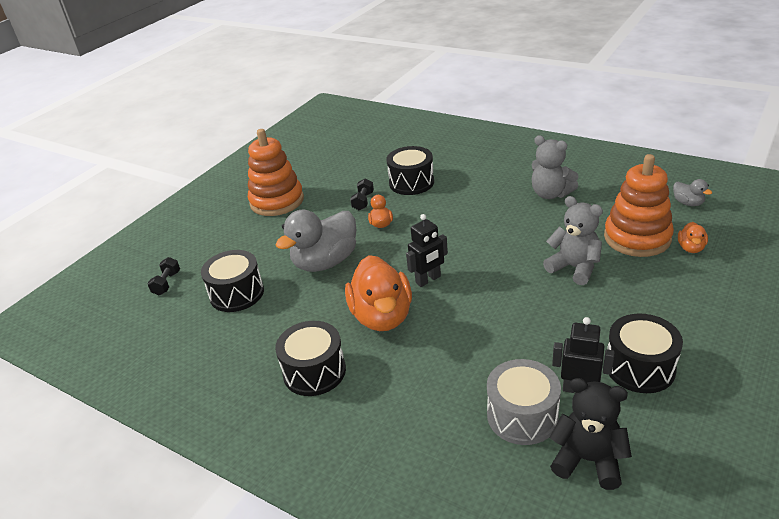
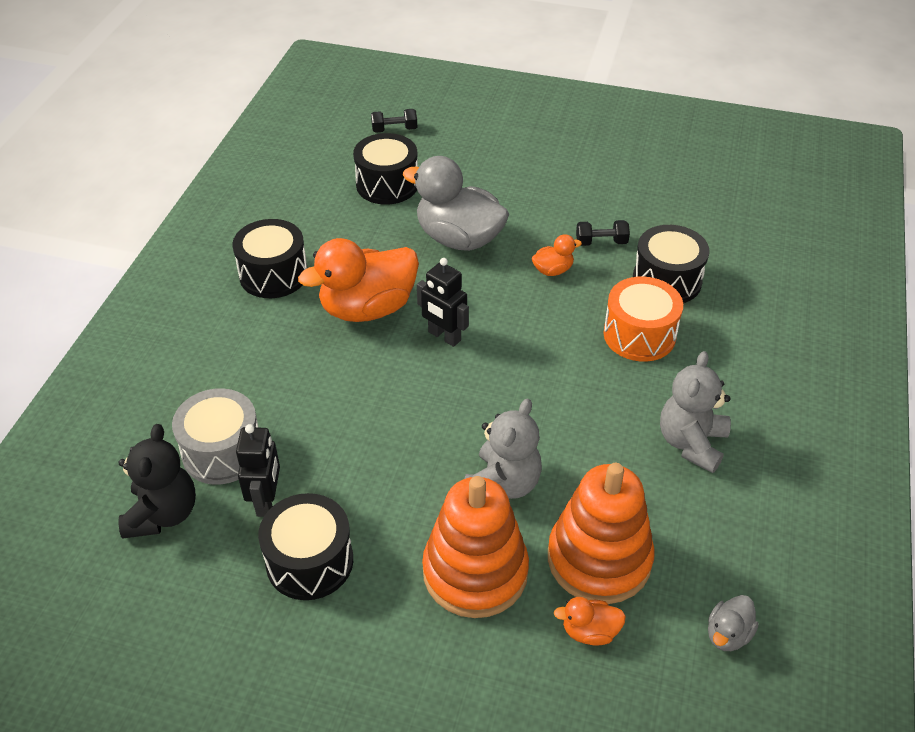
camera: 70 degrees right, 10 degrees up
orange stacking toy [248,129,304,216] -> orange stacking toy moved to [422,476,529,618]
none -> orange drum [603,277,683,362]

